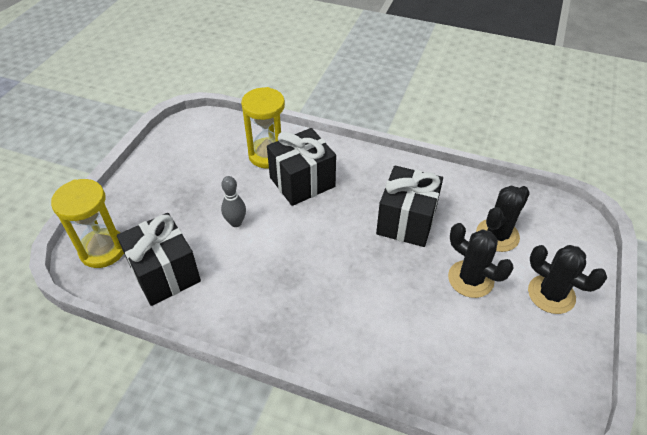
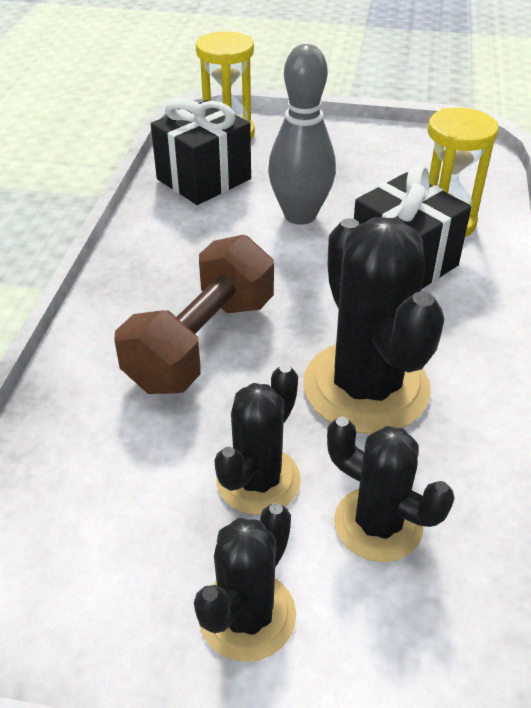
camera: 80 degrees right, 5 degrees down
grey bowling pin [221,176,246,227] -> grey bowling pin [268,44,336,225], size x1.92
black gift [376,166,443,247] -> black cactus [303,217,444,434]
none -> brown dumbbell [114,235,274,394]

